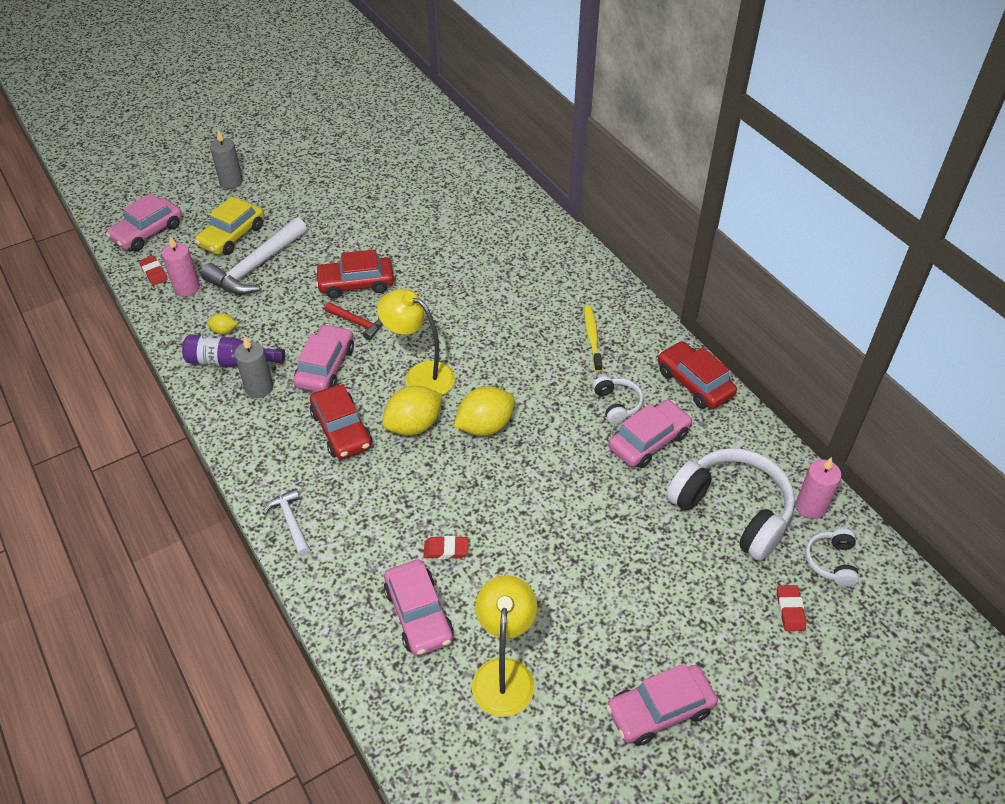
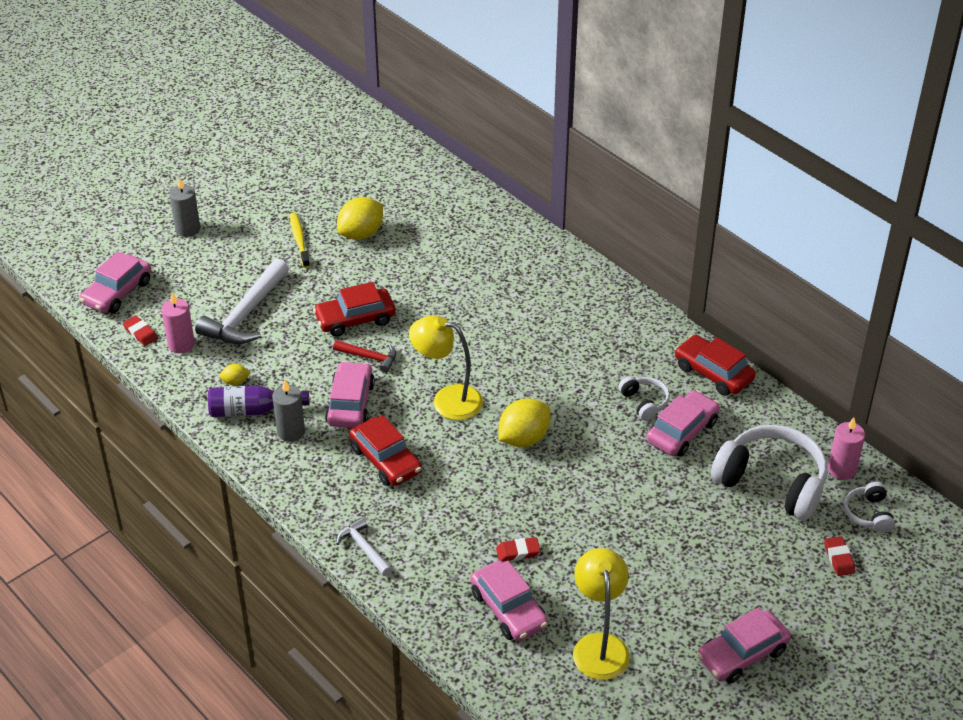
camera: 10 degrees left, 5 degrees down
yellow car [195,196,264,255] -> none
yellow lemon [382,386,442,435] -> yellow lemon moved to [337,197,383,240]
yellow toothbrush [584,305,603,372] -> yellow toothbrush moved to [290,213,310,268]

